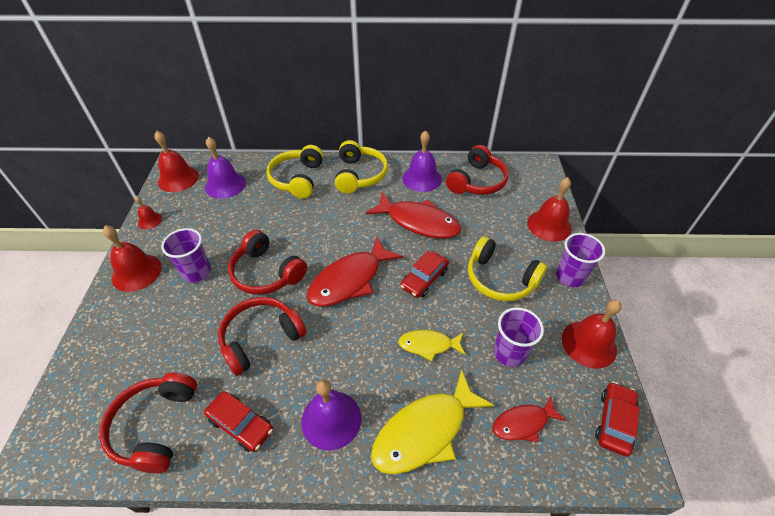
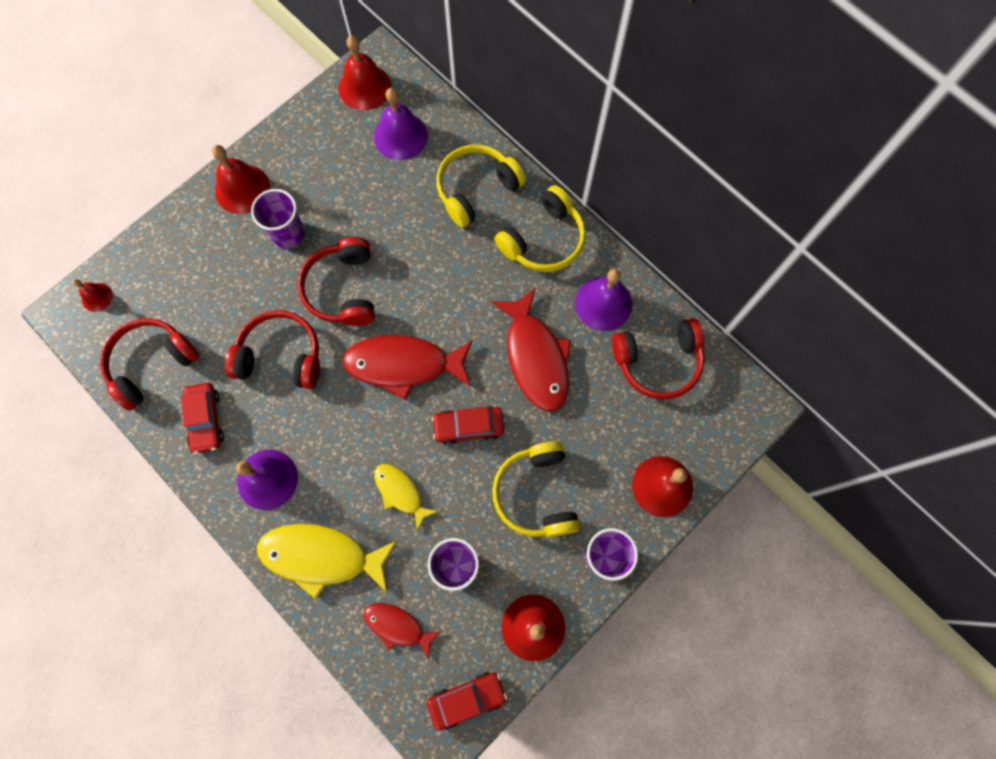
camera: 45 degrees right, 25 degrees up
red bell [135,196,162,229] -> red bell moved to [73,279,113,312]

